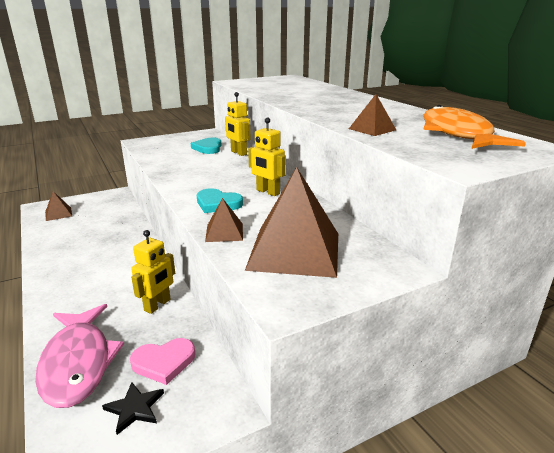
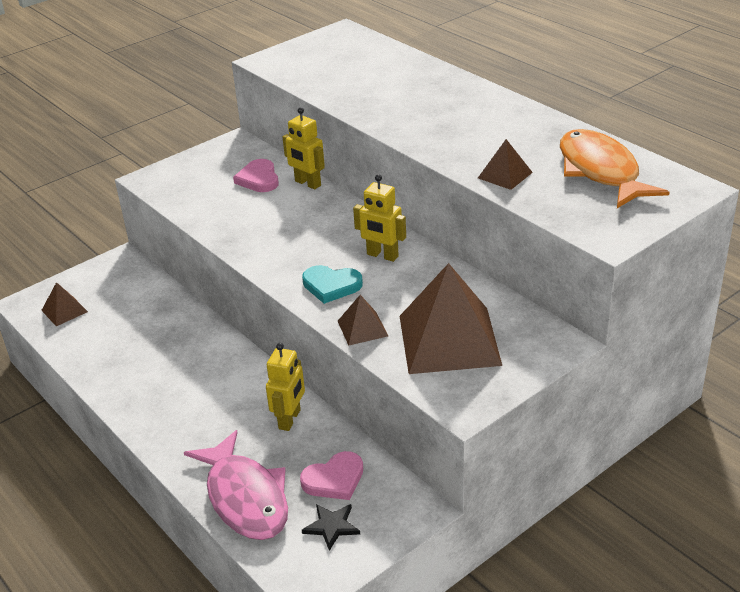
camera: 10 degrees left, 10 degrees up
turquoise heart [191,138,222,154] -> pink heart [233,159,279,192]

